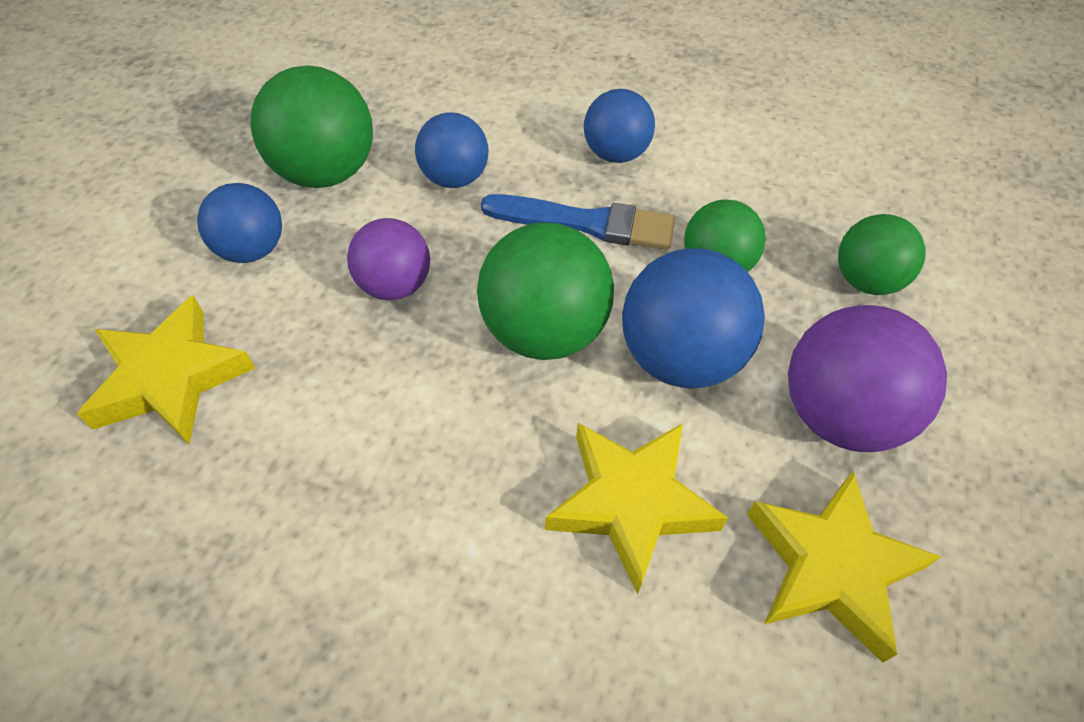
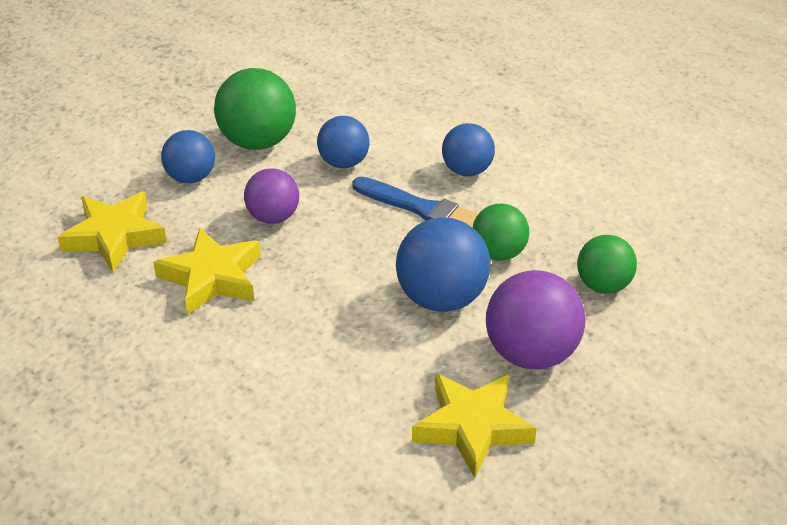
camera: 20 degrees right, 15 degrees down
green ball [477,222,614,360] -> none
yellow star [545,423,728,595] -> yellow star moved to [153,228,261,315]

